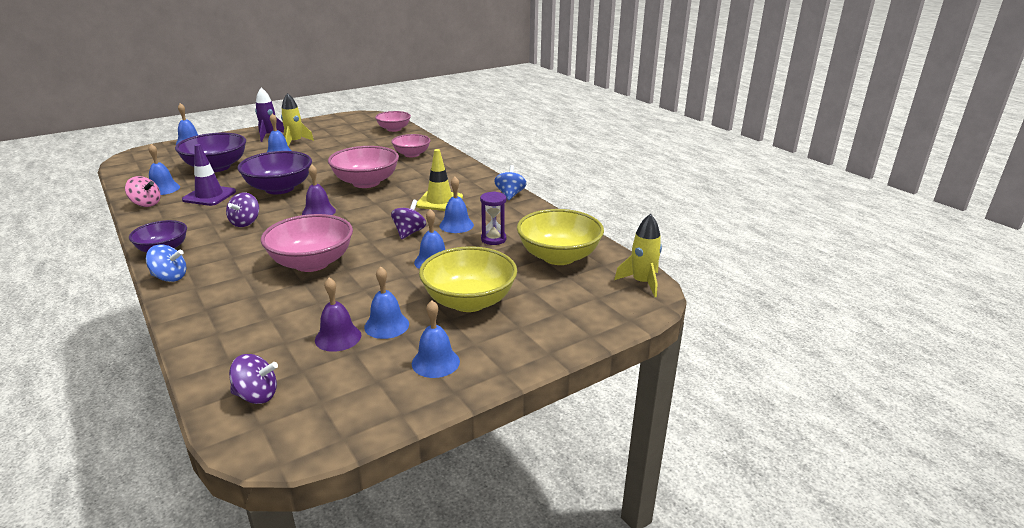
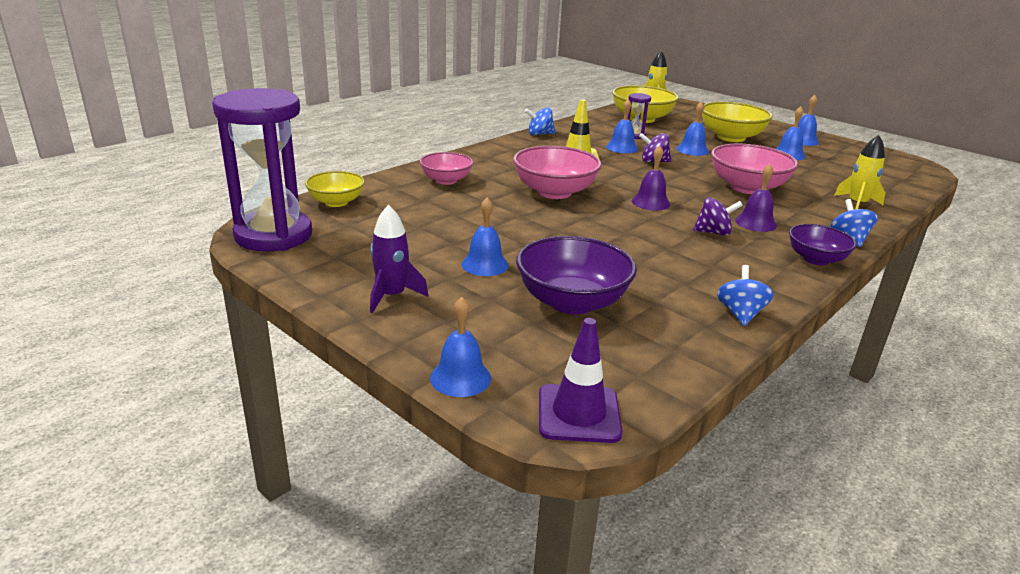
camera: 105 degrees left, 0 degrees up
pink spinning top [125,176,161,207] -> blue spinning top [717,265,774,326]
blue bell [148,144,180,195] -> none
purple traffic cone [182,144,236,206] -> purple traffic cone moved to [539,318,622,443]
purple spinning top [229,354,278,404] -> none
purple bowl [238,151,312,194] -> none
yellow rocket [281,93,314,147] -> yellow rocket moved to [834,135,885,209]
purple bell [315,277,361,352] -> purple bell moved to [735,164,777,232]
pink bowl [375,111,411,132] -> yellow bowl [305,171,365,207]
none -> purple hourglass [212,88,312,252]

